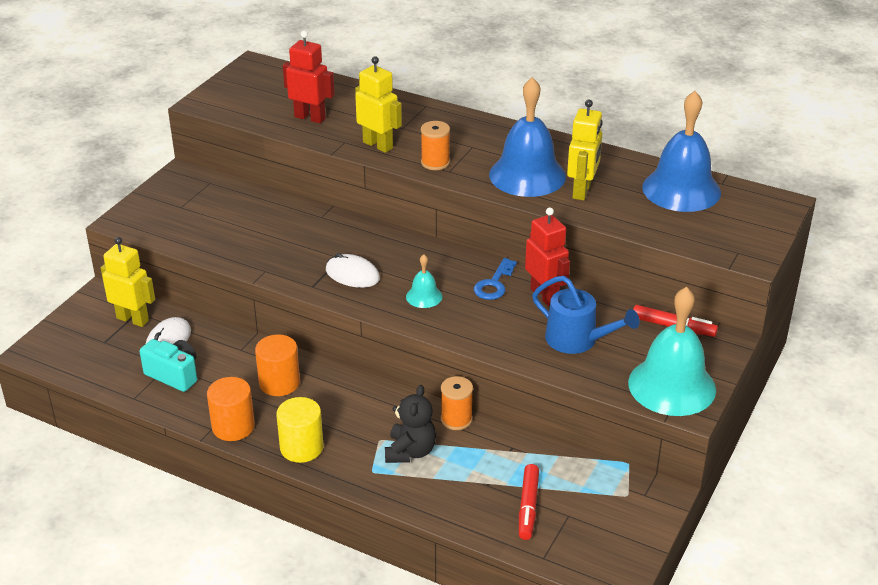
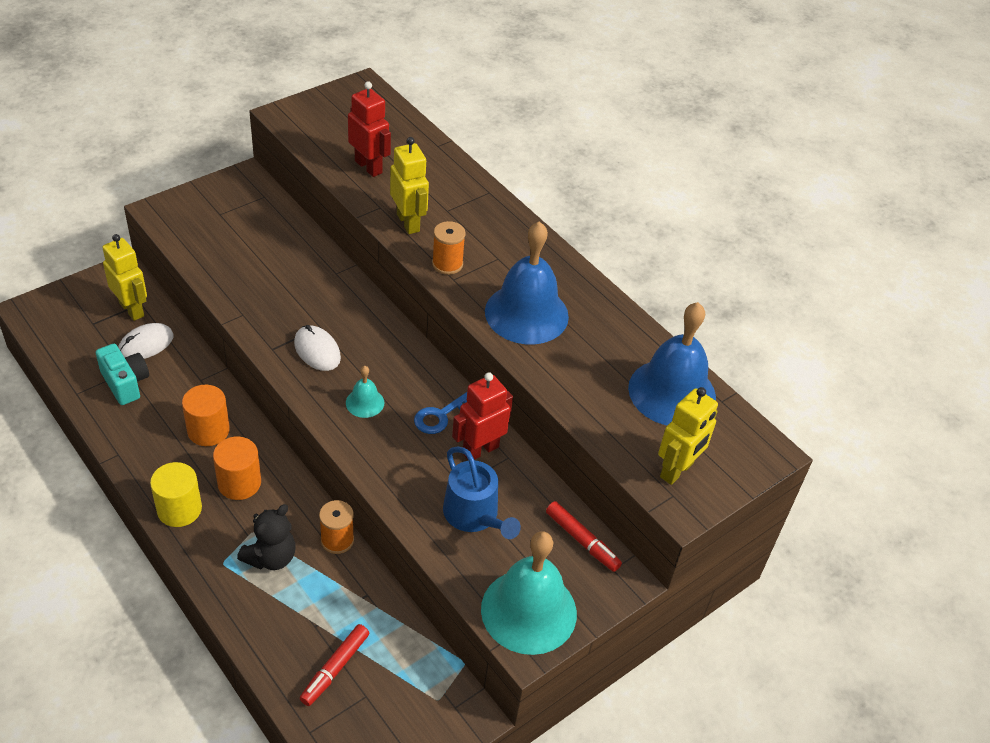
camera: 20 degrees right, 10 degrees up
orange cylinder [207,377,255,441] -> orange cylinder moved to [213,436,261,500]
red robot [525,207,570,307] -> red robot turned 120 degrees counterclockwise [452,372,513,460]
yellow robot [567,100,603,200] -> yellow robot moved to [658,387,718,485]

